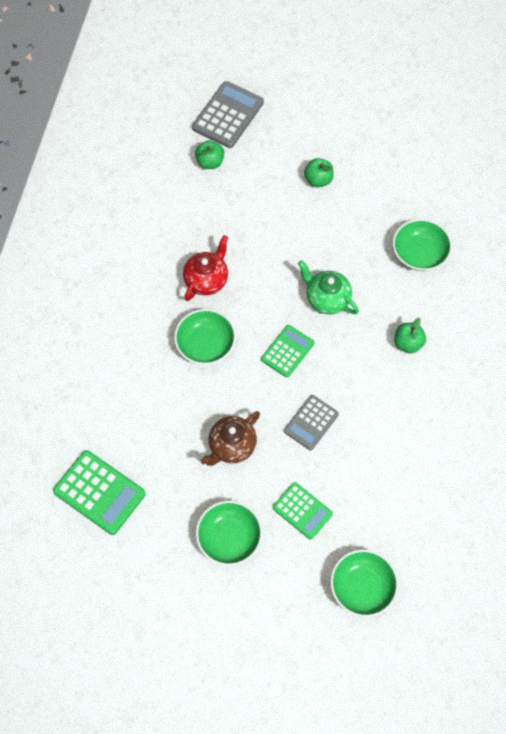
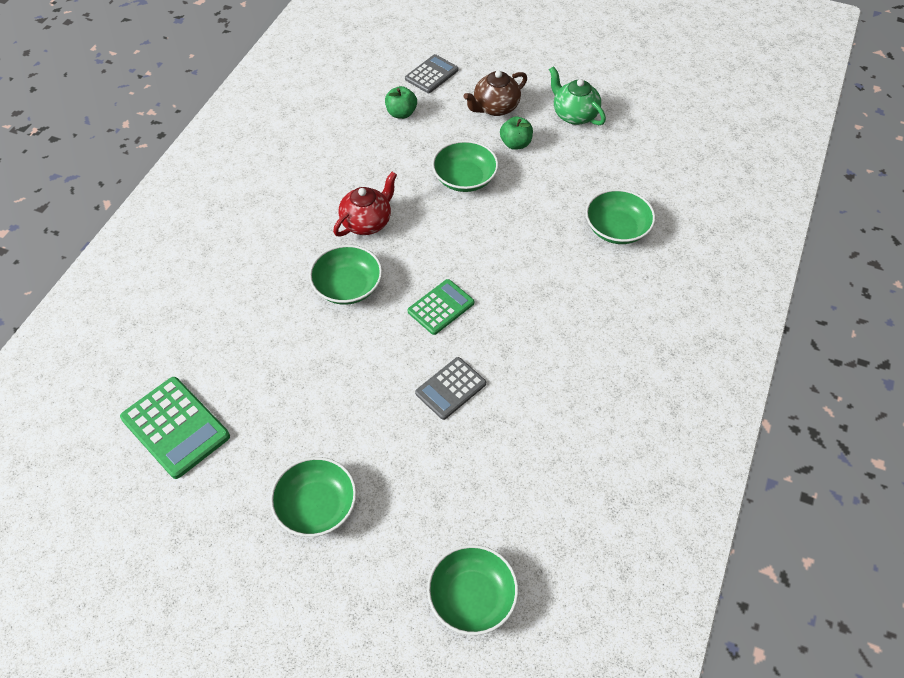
camera: 10 degrees right, 10 degrees down
grey calculator [192,81,264,148] -> grey calculator [405,54,459,93], size x0.65
brown teapot [201,411,260,466] -> brown teapot moved to [464,70,527,116]
green calculator [273,482,333,540] -> none
green teapot [298,260,359,315] -> green teapot moved to [549,66,606,125]
green apple [394,318,426,354] -> none
none -> green bowl [432,140,499,192]

